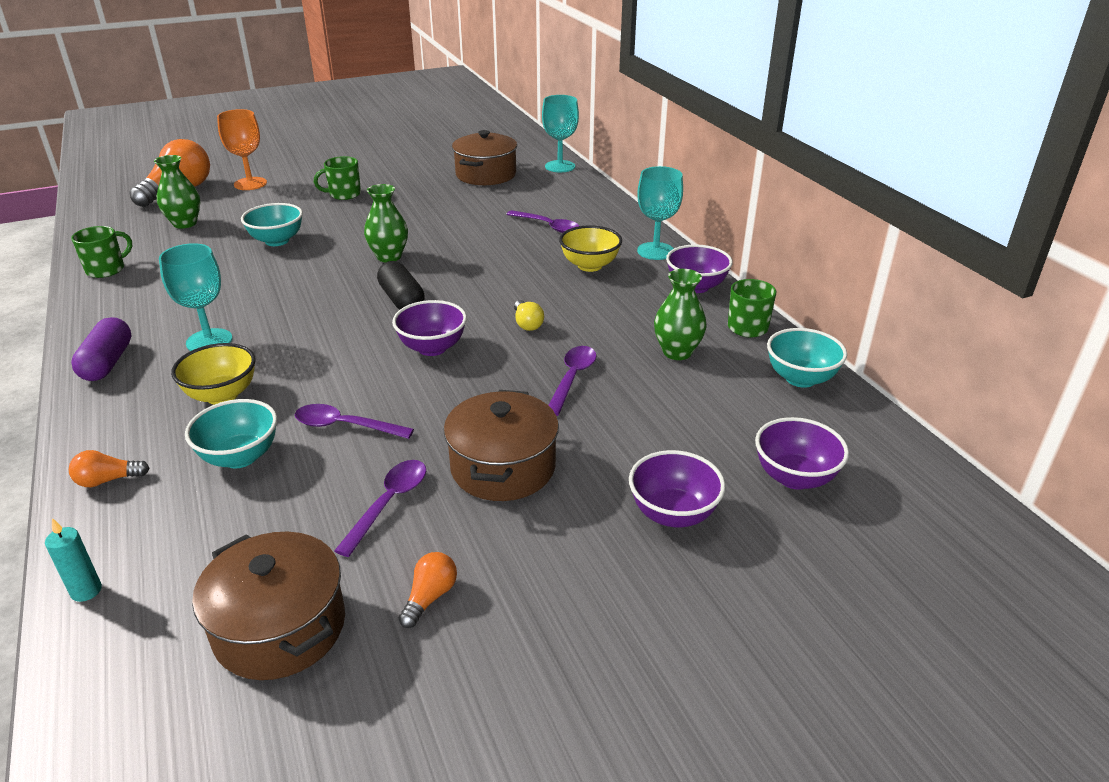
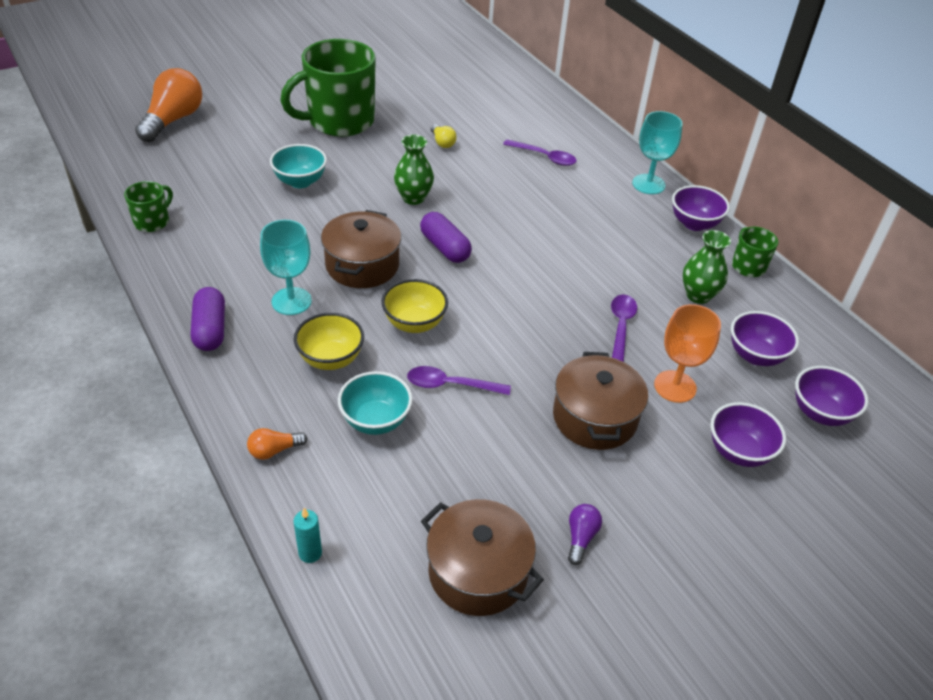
camera: 10 degrees left, 10 degrees up
green vase [154,155,200,229] -> none
orange goblet [217,109,267,190] -> orange goblet moved to [654,304,721,403]
green mug [314,156,361,200] -> green mug [280,39,376,137], size x2.20
purple spoon [334,460,426,557] -> none
black capsule [377,261,425,310] -> purple capsule [420,212,472,263]
purple bowl [392,300,467,356] -> purple bowl moved to [731,311,799,366]
orange light bulb [399,552,457,628] -> purple light bulb [568,504,602,565]
brown pot [452,130,517,185] -> brown pot moved to [321,210,401,288]
yellow light bulb [514,300,544,331] -> yellow light bulb moved to [431,124,457,148]
turquoise goblet [542,95,579,172] -> none
yellow bowl [559,225,622,272] -> yellow bowl moved to [381,279,448,333]
turquoise bowl [767,328,847,388] -> none

